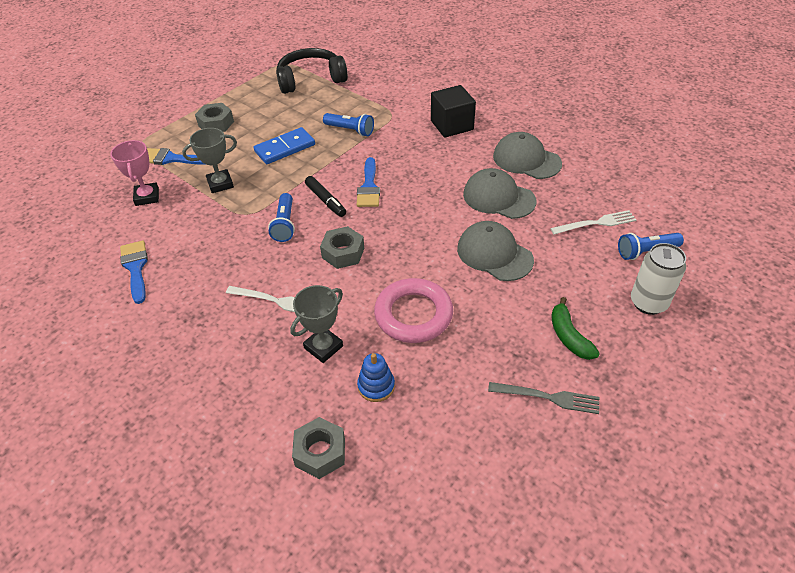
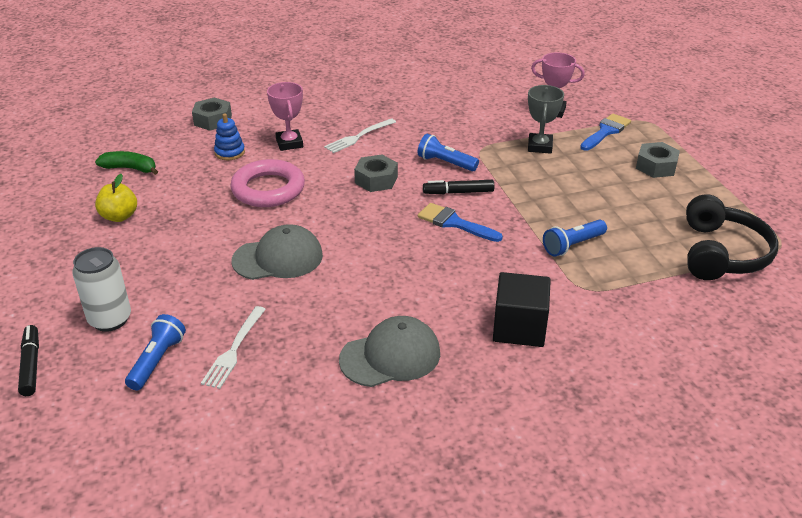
camera: 120 degrees right, 10 degrees down
blue brush [120,240,148,304] -> none
blue domino [254,127,315,164] -> none
grey trophy [290,285,343,363] -> pink trophy [267,82,303,151]
grey cap [463,168,536,219] -> none
grey fork [488,382,599,414] -> yellow apple [95,174,137,222]
green banana [551,297,600,360] -> green banana moved to [95,151,158,175]
none -> black marker [18,325,39,396]

